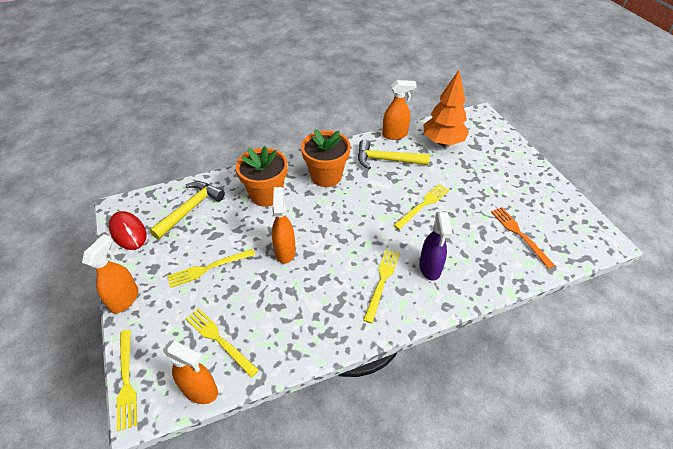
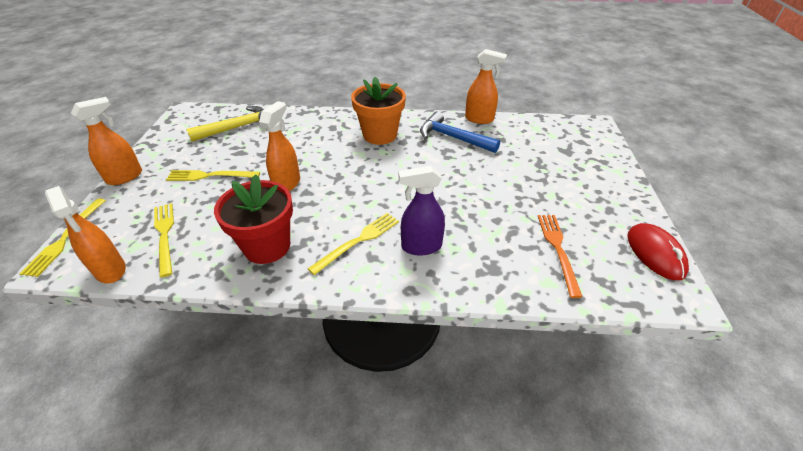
camera: 25 degrees right, 5 degrees down
red mouse [109,211,146,250] -> red mouse moved to [628,223,689,280]
orange flower pot [236,146,287,207] -> none
yellow hammer [358,139,430,169] -> blue hammer [420,111,500,153]
yellow fork [393,184,449,230] -> none
purple spray bottle [419,212,452,281] -> purple spray bottle turned 60 degrees clockwise [398,166,445,256]
orange tree [424,70,469,146] -> none
none -> red flower pot [214,174,293,264]

